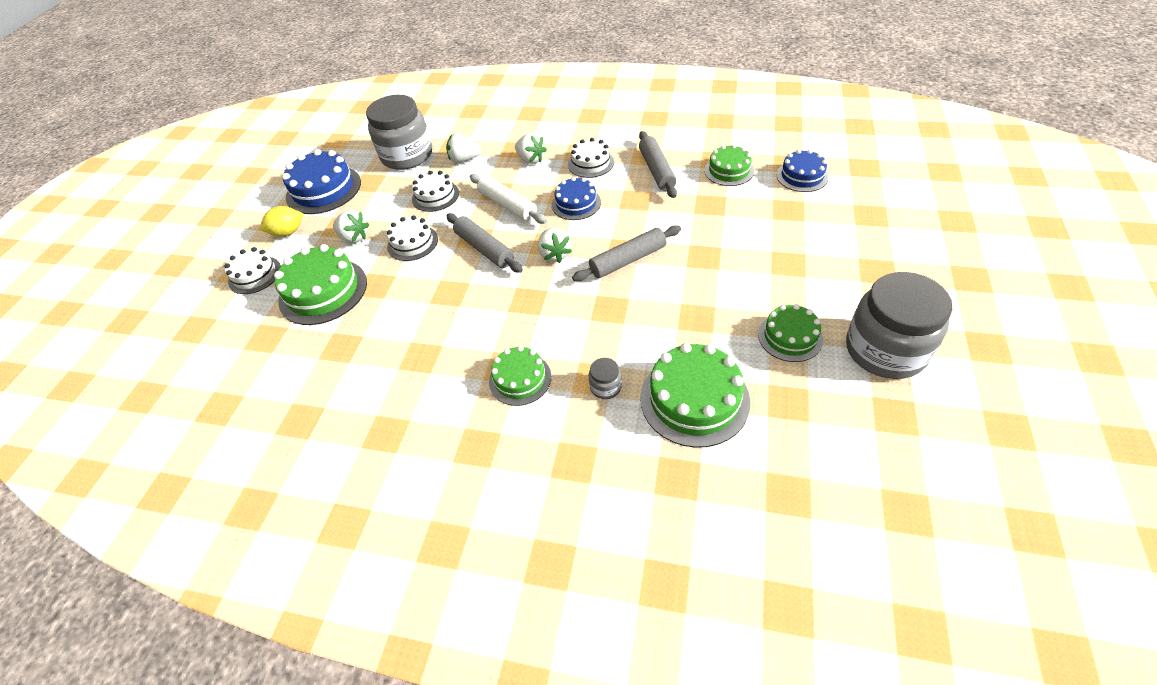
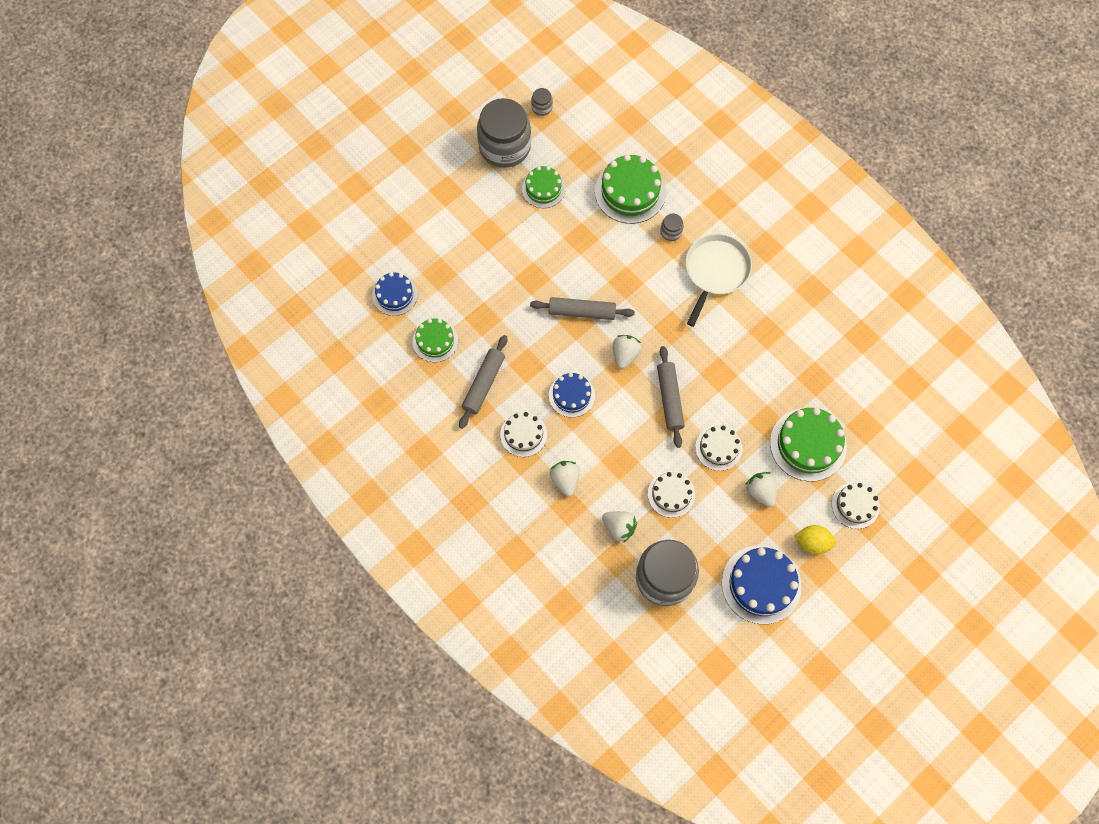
camera: 150 degrees left, 20 degrees up
white rolling pin [470,174,547,224] -> none
green cake [489,346,551,406] -> white pan [685,234,752,327]
none -> grey jar [531,88,553,116]

